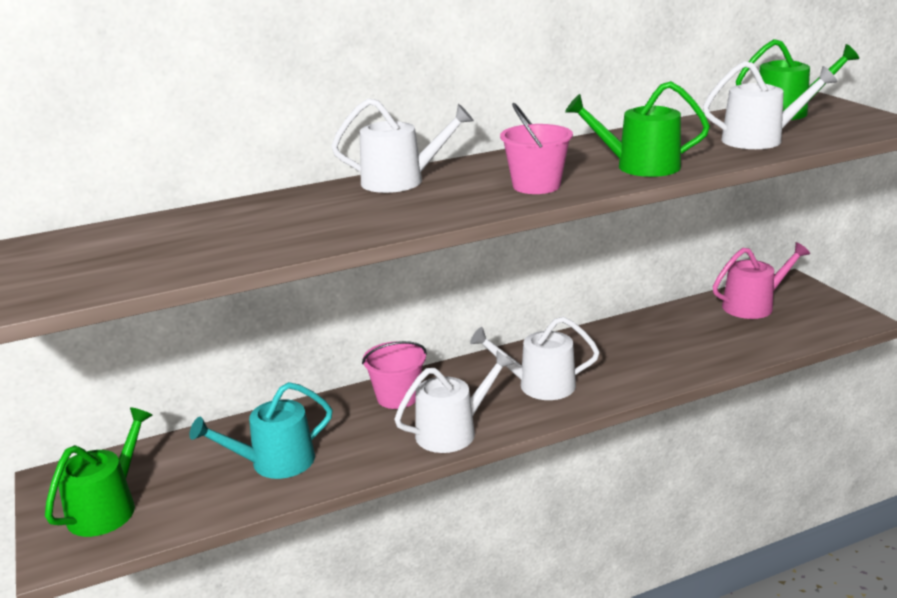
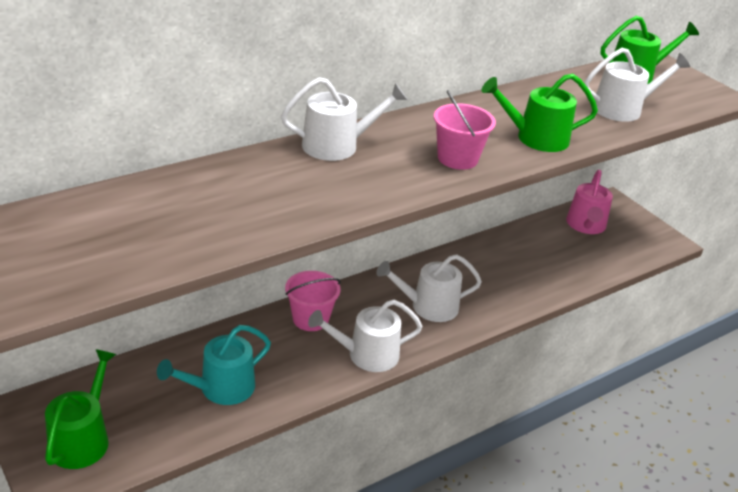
camera: 15 degrees left, 10 degrees up
white watering can [394,351,514,453] -> white watering can turned 150 degrees counterclockwise [308,300,423,372]
pink watering can [713,242,810,319] -> pink watering can turned 135 degrees clockwise [566,170,613,234]

